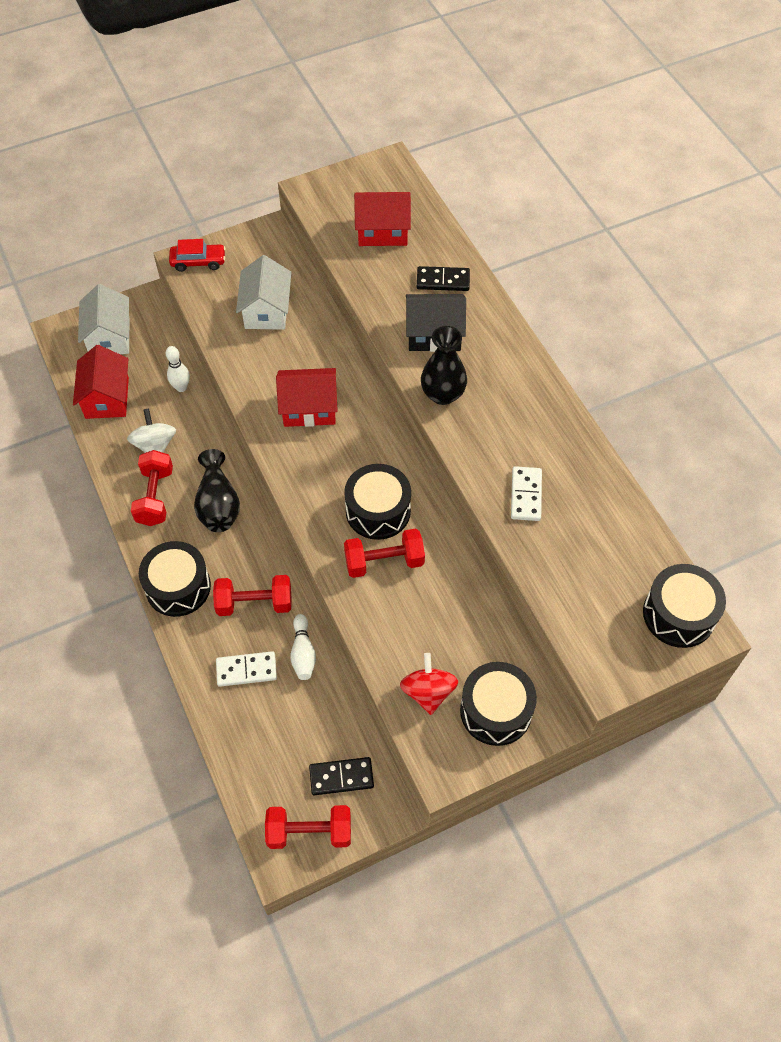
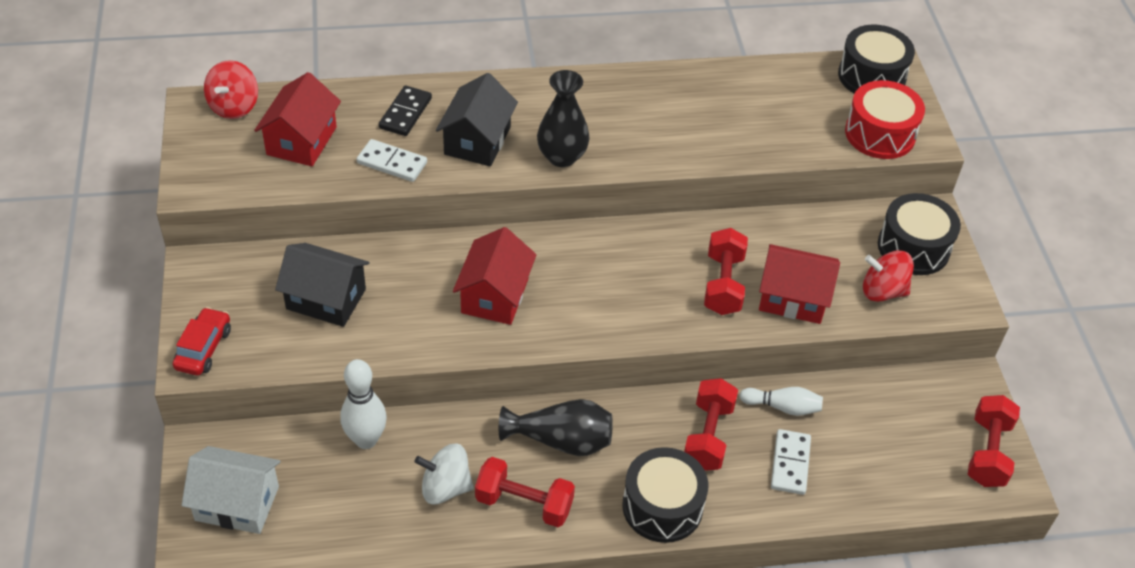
camera: 75 degrees left, 10 degrees down
red house [73,345,129,419] -> red house moved to [759,244,840,324]
white bowling pin [166,346,190,392] -> white bowling pin [340,359,387,449], size x1.51
white house [236,255,291,330] -> black house [275,243,370,327]
black domino [309,757,374,795] -> none
black drum [344,464,411,540] -> none
white domino [511,466,542,521] -> white domino moved to [357,139,427,182]
none -> red spinning top [204,60,258,119]
none -> red drum [845,80,925,159]

